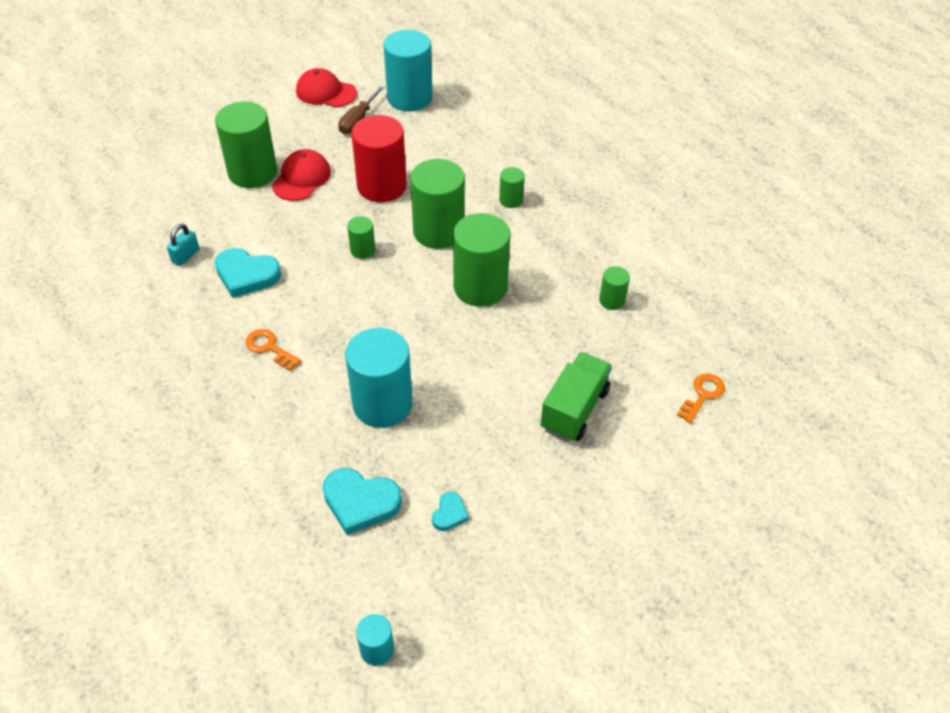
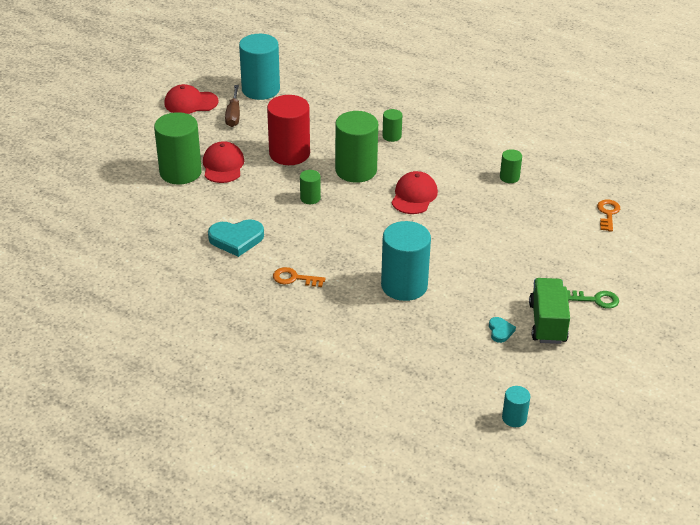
camera: 25 degrees left, 10 degrees down
turquoise padlock [167,224,199,266] -> none
turquoise heart [323,468,402,535] -> none
green cylinder [453,213,511,307] -> red cap [391,171,438,214]
green truck [540,352,612,442] -> green truck moved to [529,278,570,344]
none -> green key [567,290,619,309]

